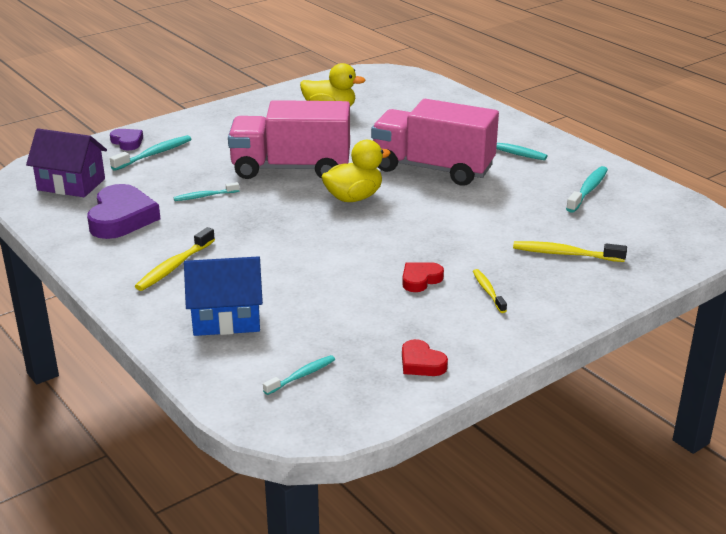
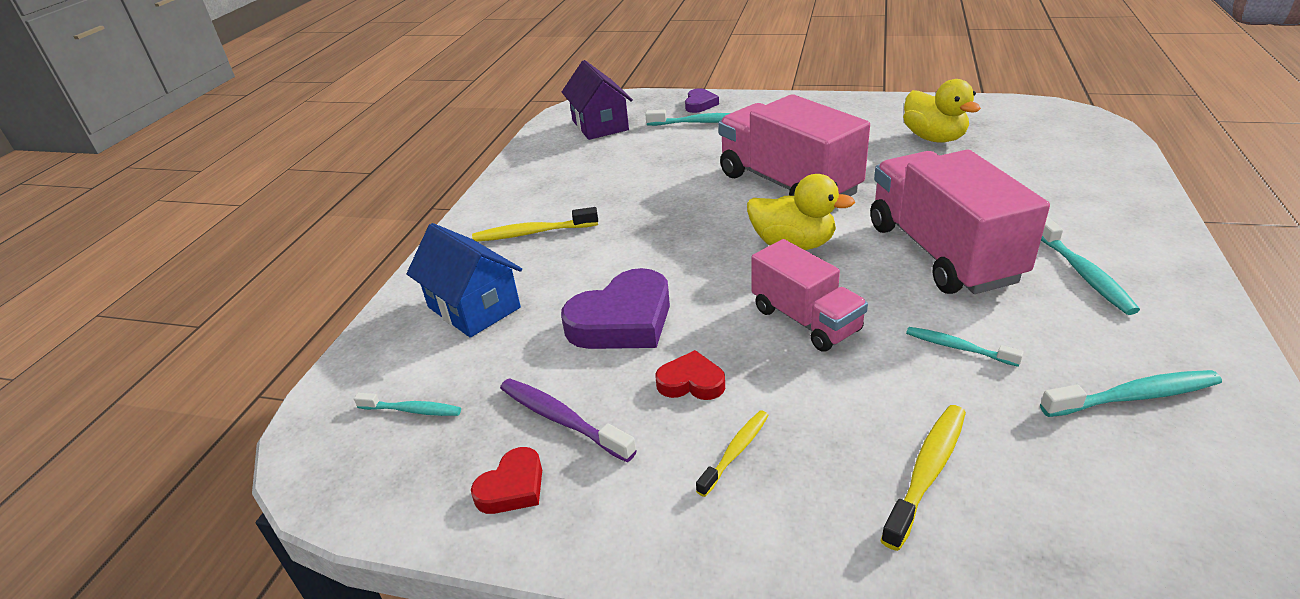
camera: 55 degrees right, 5 degrees up
purple heart [87,184,160,239] -> purple heart moved to [561,268,670,349]
turquoise toothbrush [173,182,239,201] -> turquoise toothbrush moved to [906,327,1024,367]
red heart [402,339,448,376] -> red heart turned 150 degrees counterclockwise [471,447,542,514]
yellow toothbrush [513,241,627,262] -> yellow toothbrush turned 60 degrees clockwise [880,405,966,551]
none -> purple toothbrush [500,378,637,462]
none -> pink truck [751,239,868,352]

